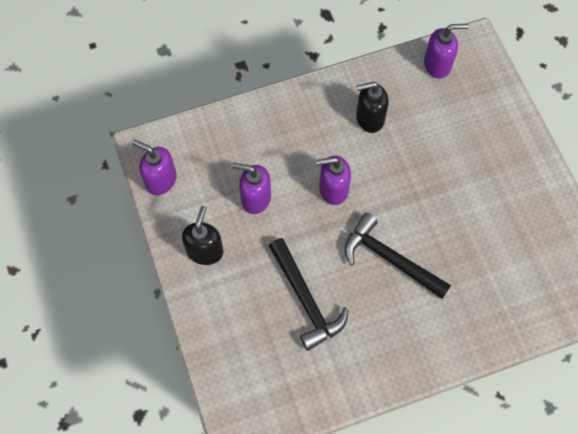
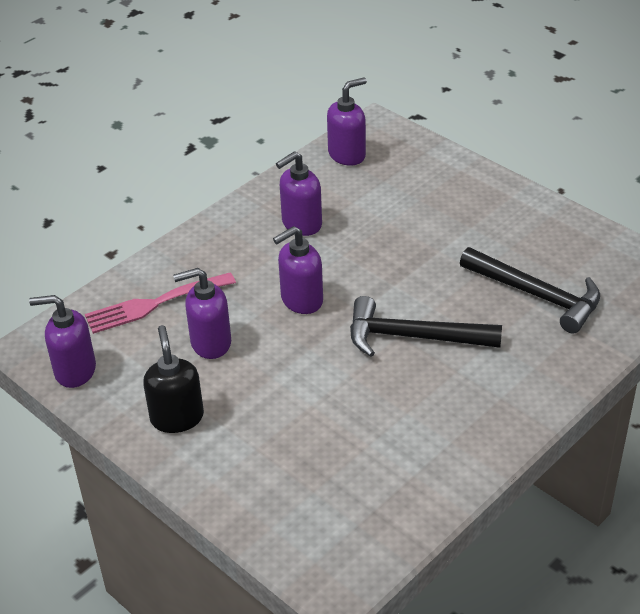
camera: 25 degrees left, 25 degrees down
black hammer [269,238,348,351] -> black hammer moved to [460,247,600,334]
black soap dispenser [356,81,389,133] -> purple soap dispenser [276,151,322,236]
none -> pink fork [85,272,236,334]

